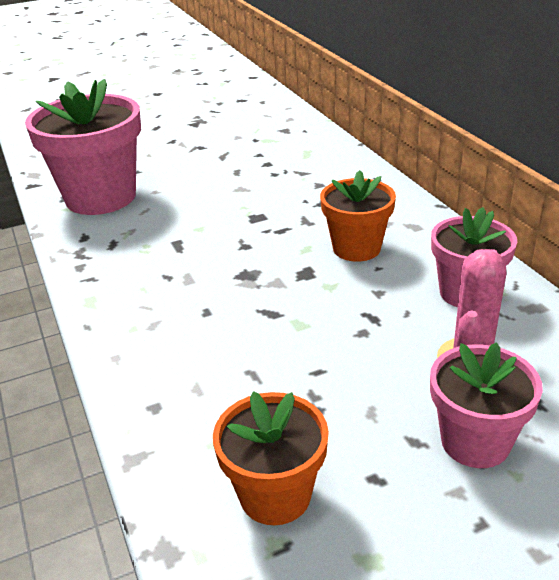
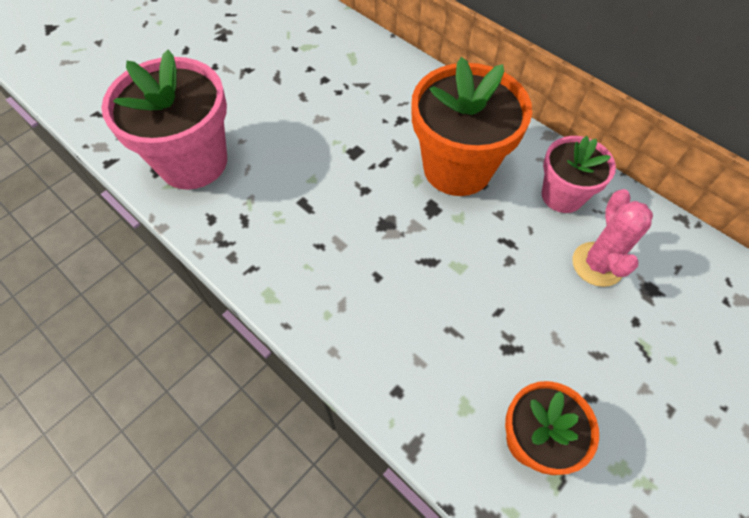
camera: 25 degrees left, 25 degrees up
orange flower pot [320,170,396,262] -> orange flower pot [411,57,532,196], size x1.69
pink flower pot [430,342,543,468] -> none

